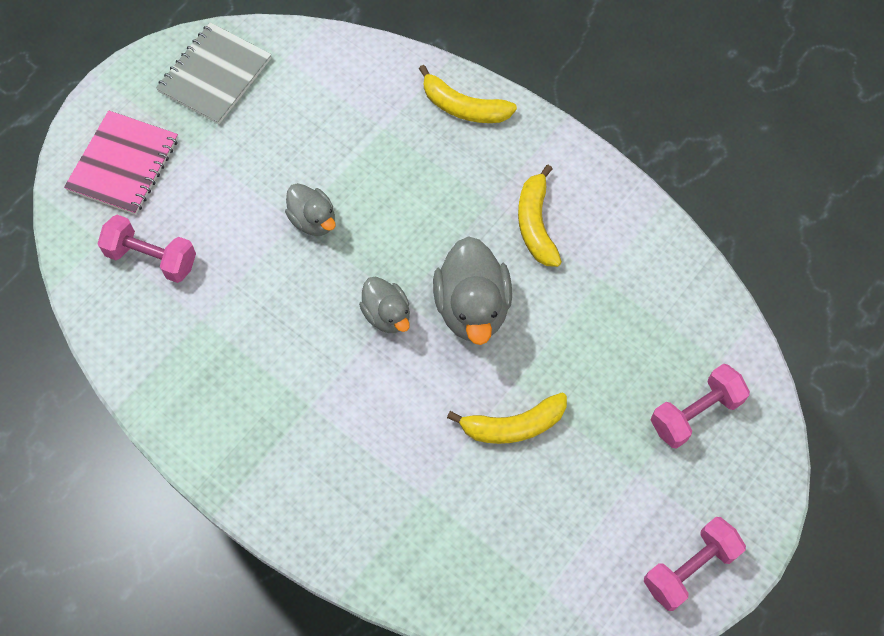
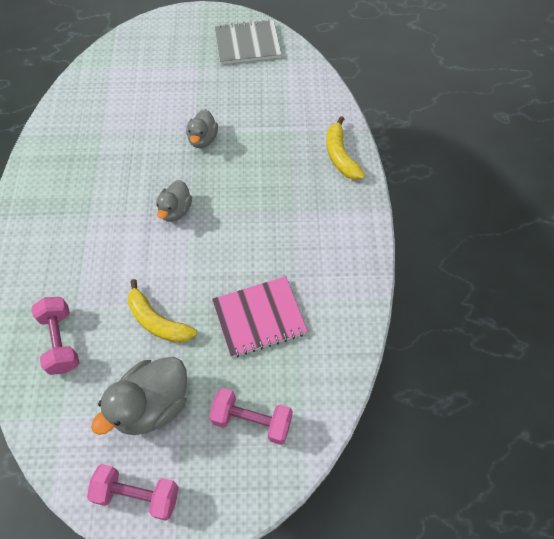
camera: 50 degrees right, 5 degrees down
pink notebook [64,110,178,215] -> pink notebook moved to [212,276,308,358]
pink dumbbell [97,215,196,283] -> pink dumbbell moved to [31,297,79,375]
grey duck [433,236,512,345] -> grey duck moved to [91,357,187,435]
yellow banana [518,165,562,267] -> none

